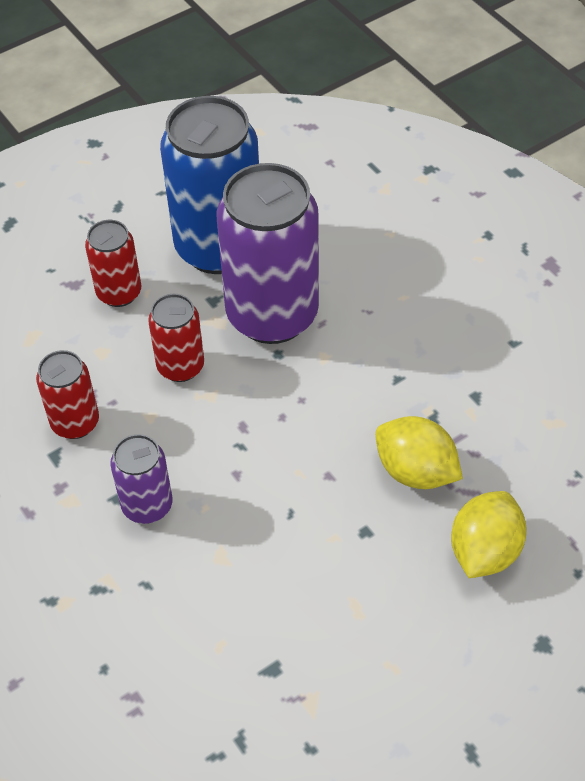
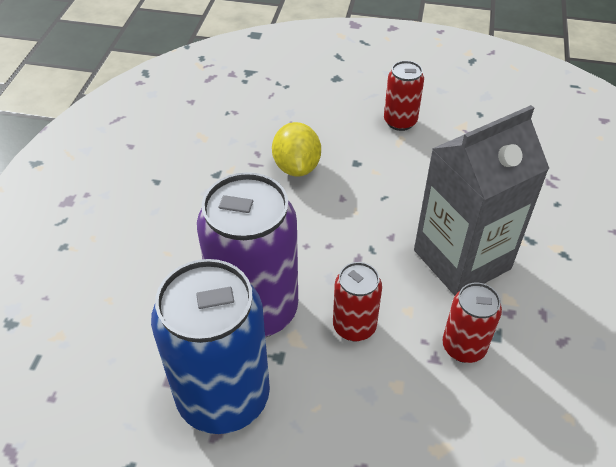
camera: 135 degrees left, 5 degrees down
red can [85,220,141,307] -> red can moved to [384,61,424,131]
purple can [110,434,173,524] -> grey carton [414,105,549,296]
yellow lemon [451,491,527,578] -> none

